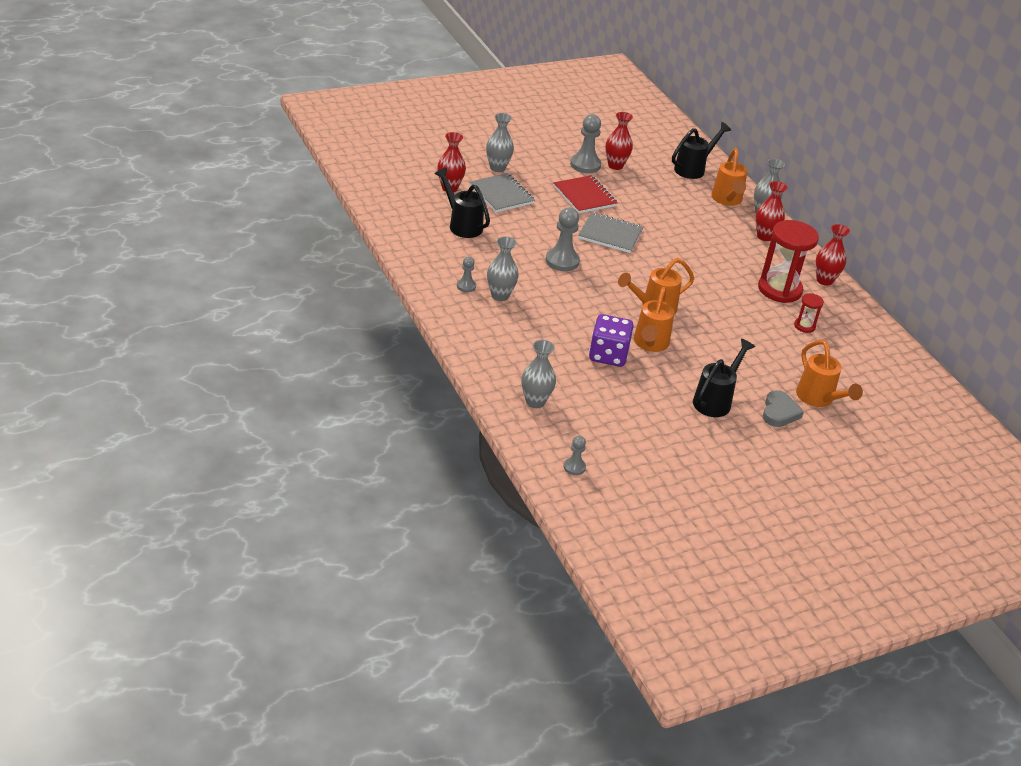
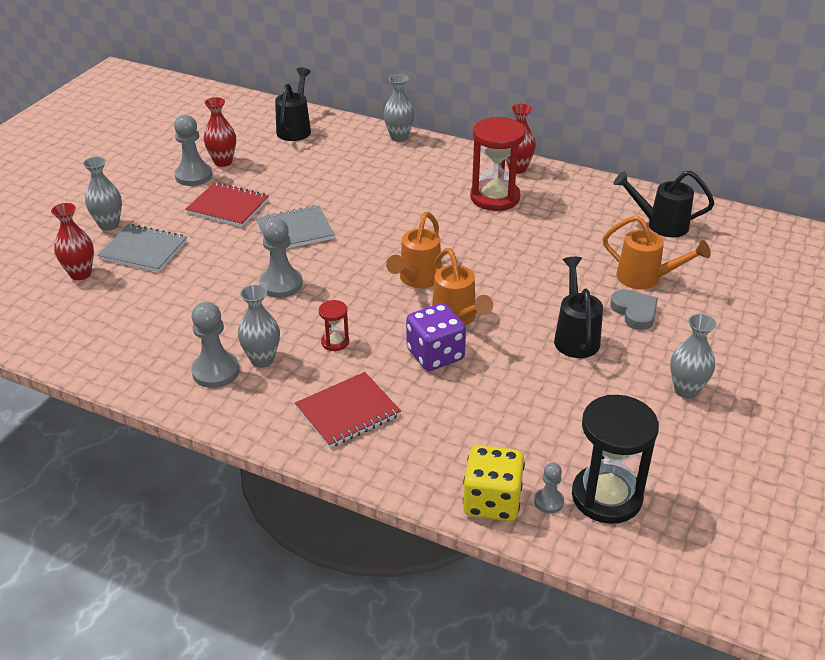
camera: 35 degrees left, 0 degrees up
black watering can [435,168,490,238] -> black watering can moved to [613,171,714,237]
grey pawn [457,257,476,292] -> grey pawn [191,302,240,388], size x1.83
grey vase [521,340,556,408] -> grey vase moved to [670,314,717,399]
orange watering can [711,148,747,206] -> none
red vase [755,181,787,241] -> none
red hourglass [794,293,824,333] -> red hourglass moved to [319,300,349,351]
none -> red notebook [295,372,401,448]
none -> yellow dice [463,445,525,521]
none -> black hourglass [572,395,659,524]

